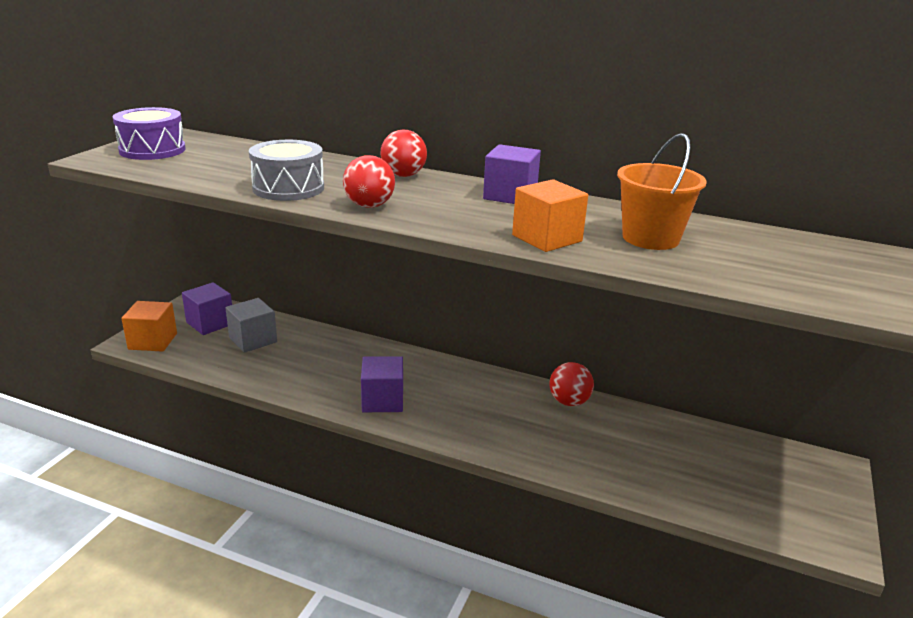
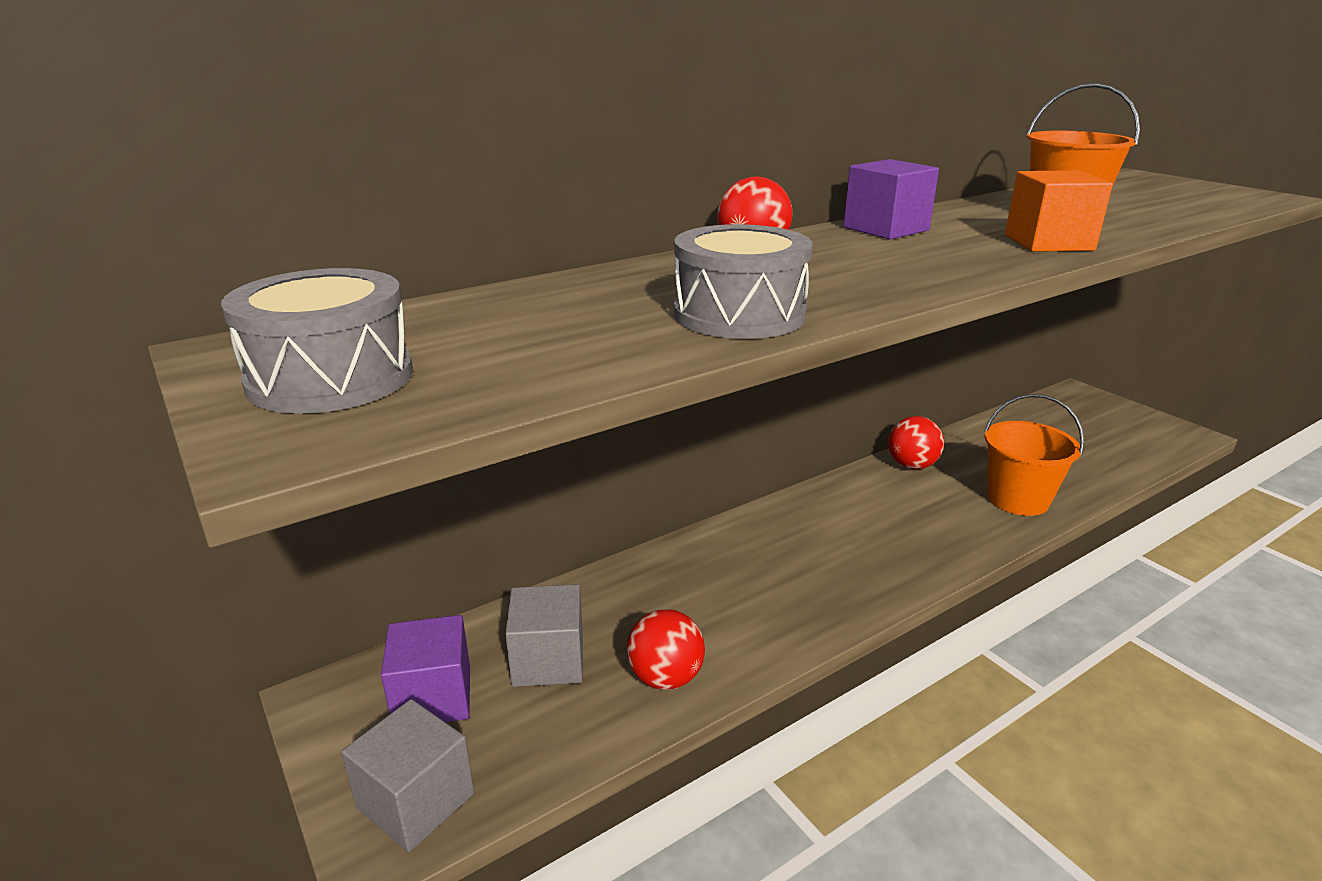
camera: 55 degrees left, 0 degrees up
purple drum [112,107,186,160] -> grey drum [221,268,413,414]
orange cube [121,301,177,352] -> grey cube [342,699,474,852]
red ball [343,155,395,208] -> red ball moved to [627,609,705,690]
purple cube [361,356,403,412] -> none
none -> orange bucket [984,394,1084,516]

